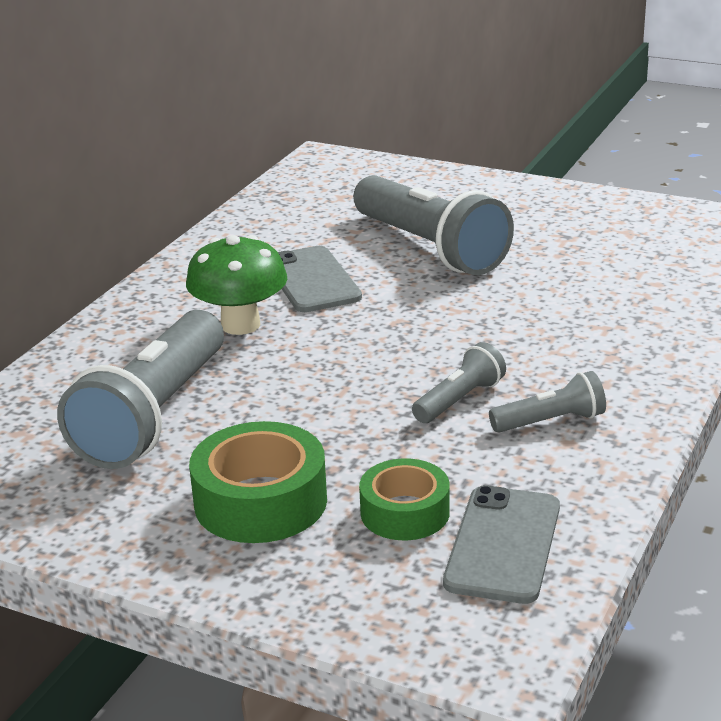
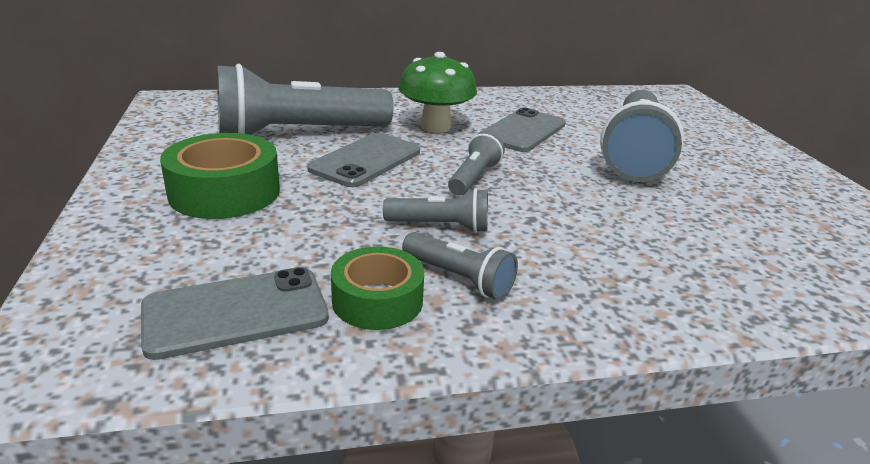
camera: 50 degrees right, 0 degrees up
green tape [359,458,450,540] -> green tape moved to [331,246,424,330]
none -> grey phone [307,133,420,187]
none -> grey flashlight [448,131,505,196]

